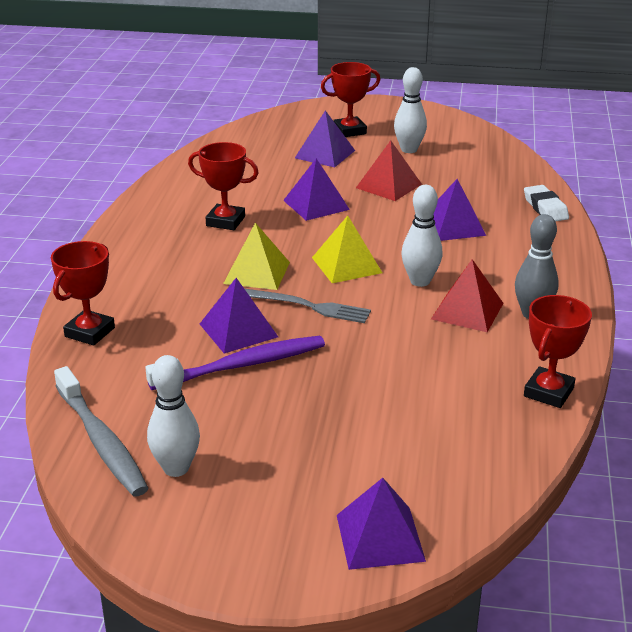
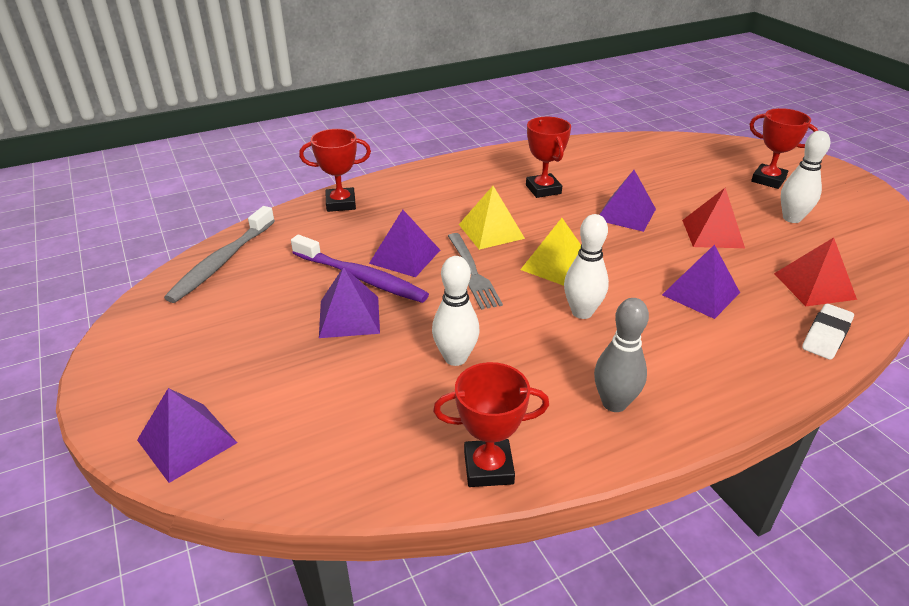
camera: 55 degrees right, 5 degrees up
white bowling pin [147,355,200,477] -> white bowling pin moved to [432,256,480,366]
purple pyramid [295,110,355,167] -> purple pyramid moved to [319,267,380,338]
red pyramid [431,259,503,332] -> red pyramid moved to [774,237,857,306]

